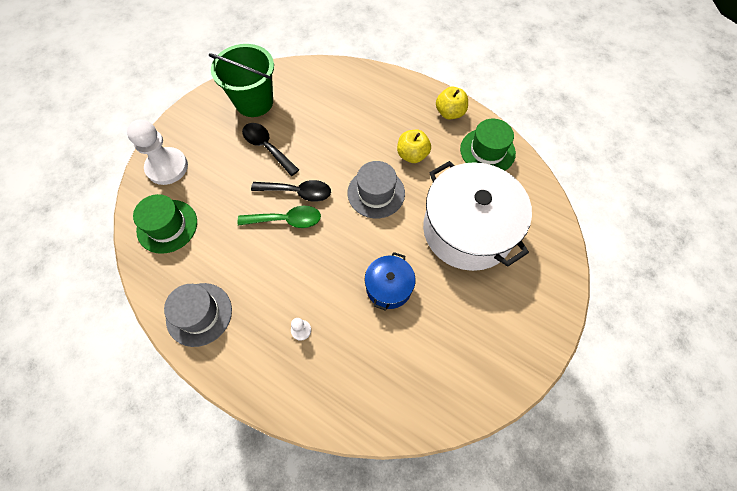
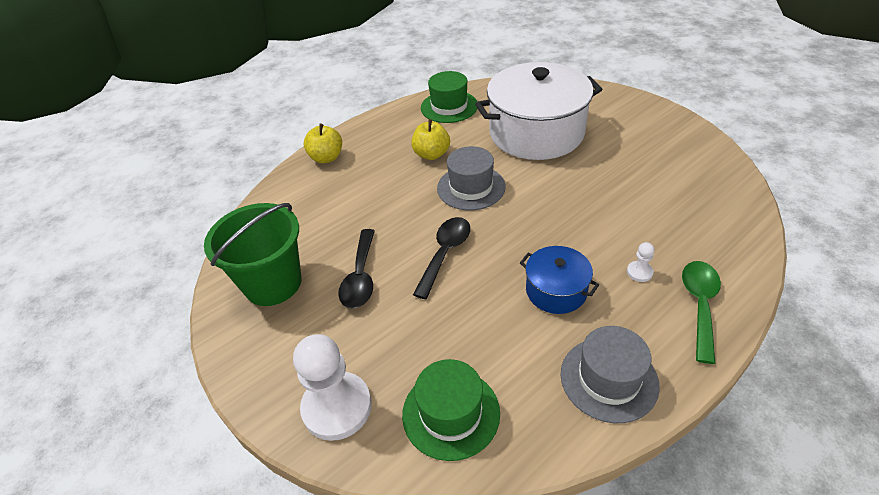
camera: 70 degrees left, 20 degrees down
green spoon [237,206,321,228] -> green spoon moved to [682,261,721,364]
black spoon [242,123,299,176] -> black spoon turned 60 degrees counterclockwise [338,229,375,309]
blue pot [365,252,416,311] -> blue pot moved to [520,246,599,314]
yellow apple [436,87,468,120] -> yellow apple moved to [304,124,342,163]

